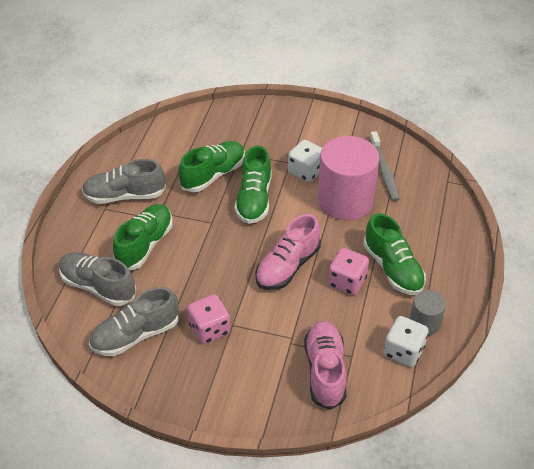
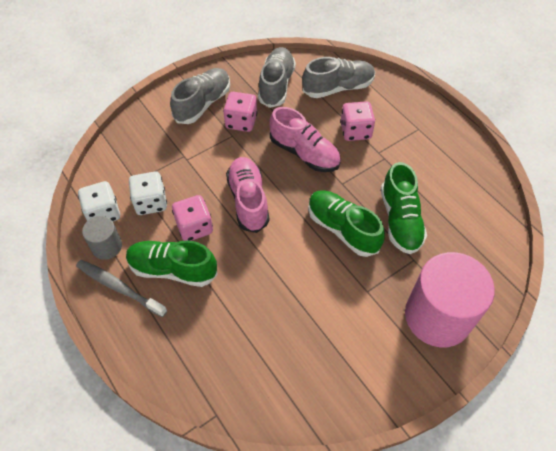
camera: 130 degrees right, 10 degrees up
grey shoe [82,159,166,204] -> grey shoe moved to [170,68,230,124]
green shoe [113,204,173,270] -> pink dice [340,101,375,141]
white dice [288,140,322,182] -> white dice moved to [129,172,167,215]
pink shoe [304,321,347,410] -> pink shoe moved to [269,107,341,172]
pink cylinder [318,136,379,220] -> pink cylinder moved to [405,252,495,347]
grey toothbrush [370,131,399,201] -> grey toothbrush moved to [76,260,167,317]

